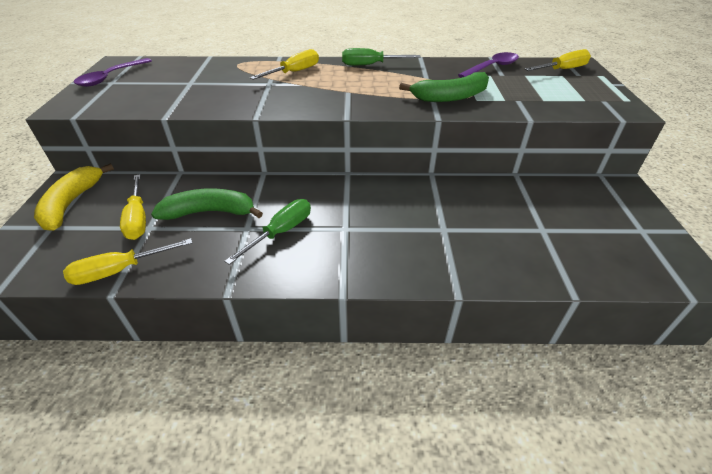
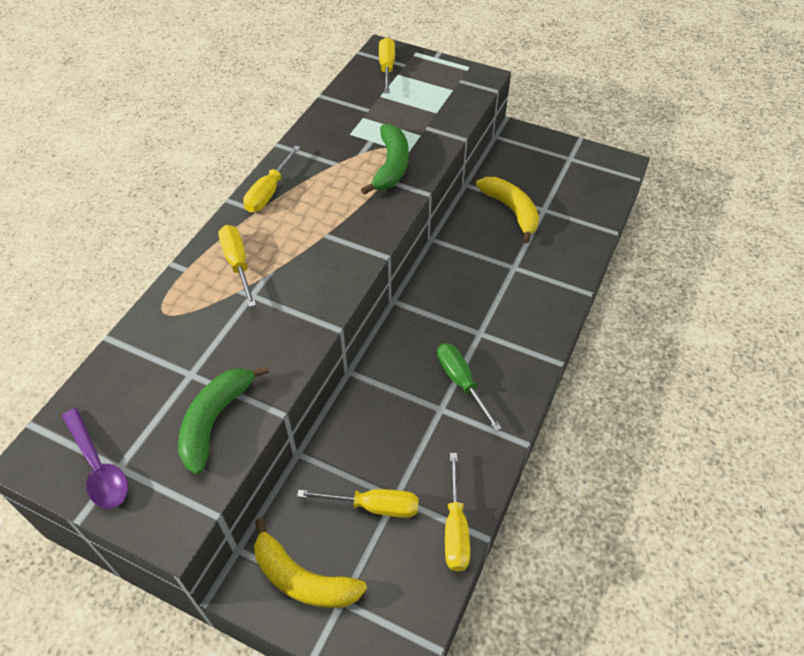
camera: 65 degrees left, 10 degrees up
green banana [151,188,263,220] -> green banana moved to [178,365,269,475]
green screwdriver [342,48,421,66] -> yellow screwdriver [243,145,300,212]
purple spoon [458,52,519,78] -> none
none -> yellow banana [476,177,539,243]

